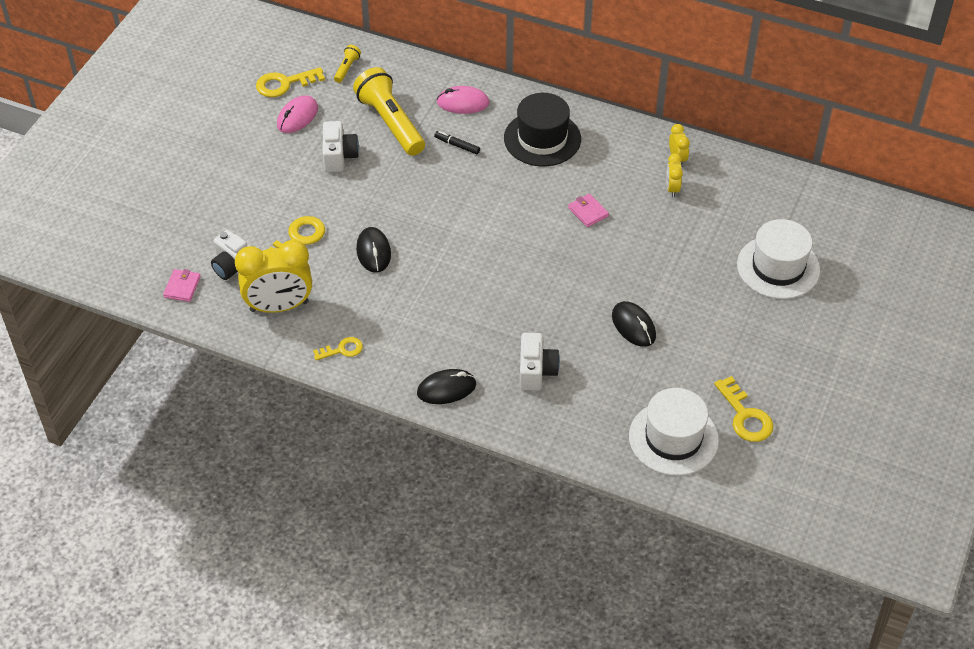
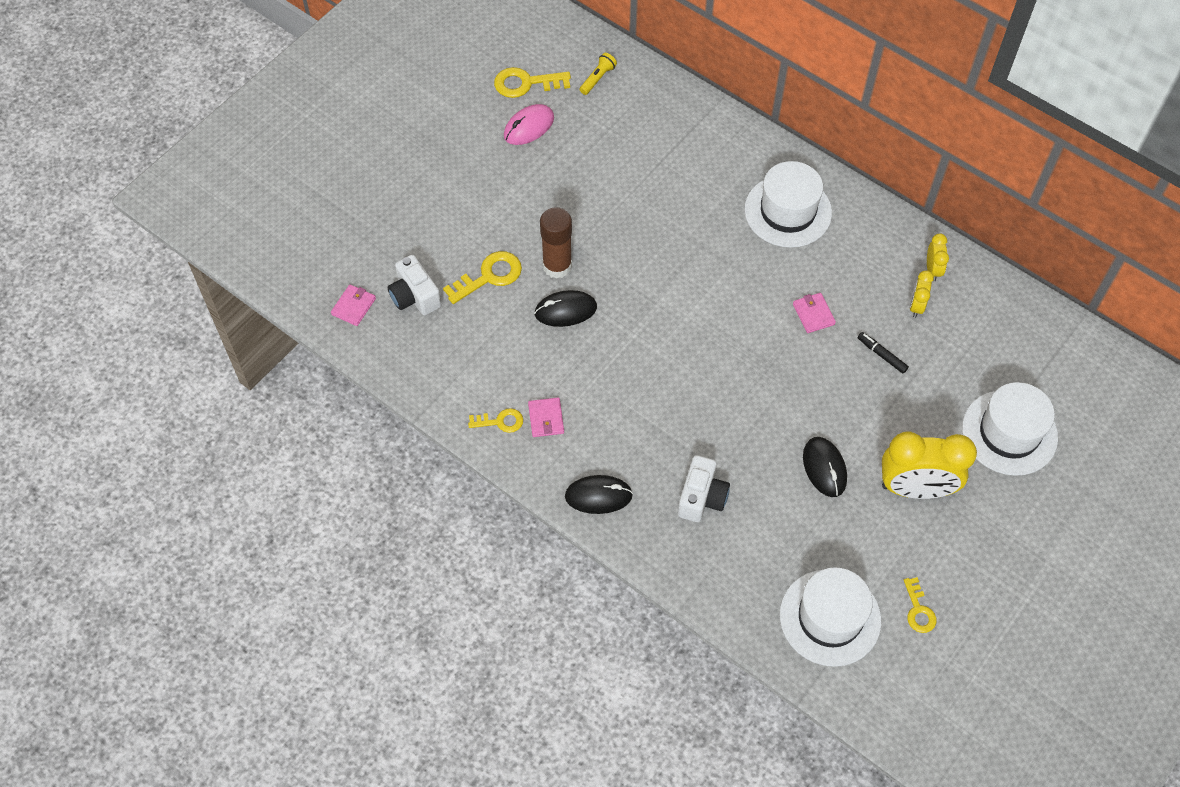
camera: 15 degrees right, 10 degrees up
yellow clock [235,240,312,313] -> yellow clock moved to [882,432,977,499]
white camera [323,121,359,172] -> none
yellow flashlight [353,67,425,156] -> none
black mouse [356,227,391,273] -> black mouse turned 75 degrees clockwise [534,290,597,327]
black marker [434,131,480,155] -> black marker moved to [858,332,909,374]
pink mouse [436,86,490,114] -> none
black hat [504,93,581,167] -> white hat [744,161,832,248]
yellow key [714,376,773,442] -> yellow key [904,577,937,633], size x0.63
none -> pink wallet [528,397,564,437]
none -> brown glue stick [540,207,572,279]

